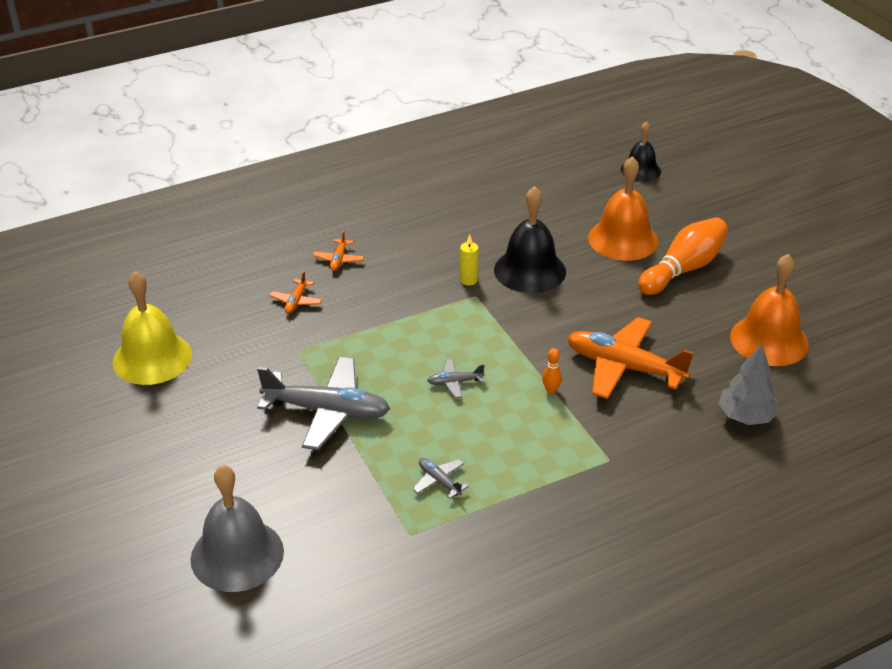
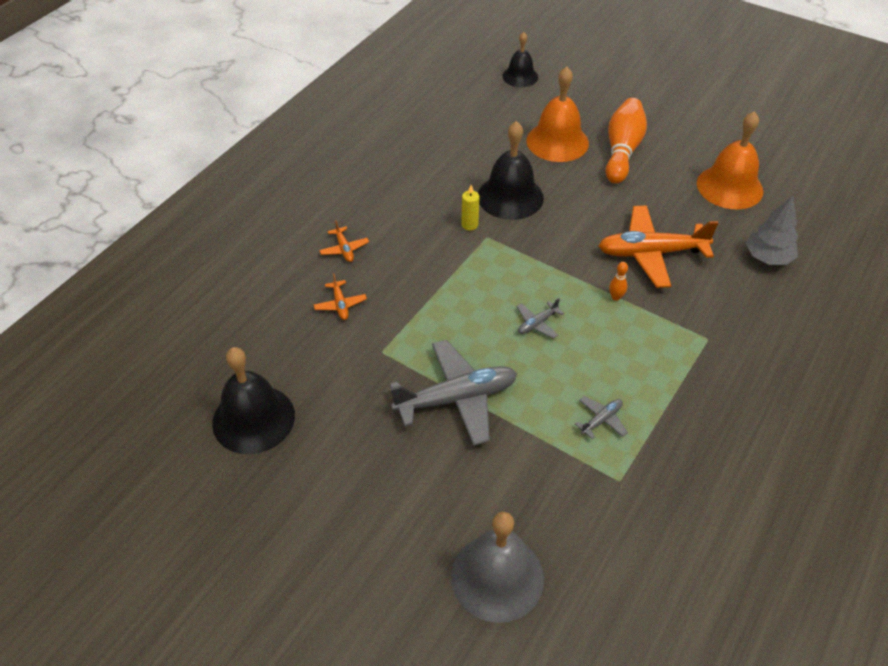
camera: 30 degrees left, 10 degrees up
yellow bell [113,271,192,385] -> black bell [212,347,295,454]
grey plane [412,458,469,499] -> grey plane turned 120 degrees clockwise [575,396,628,439]

